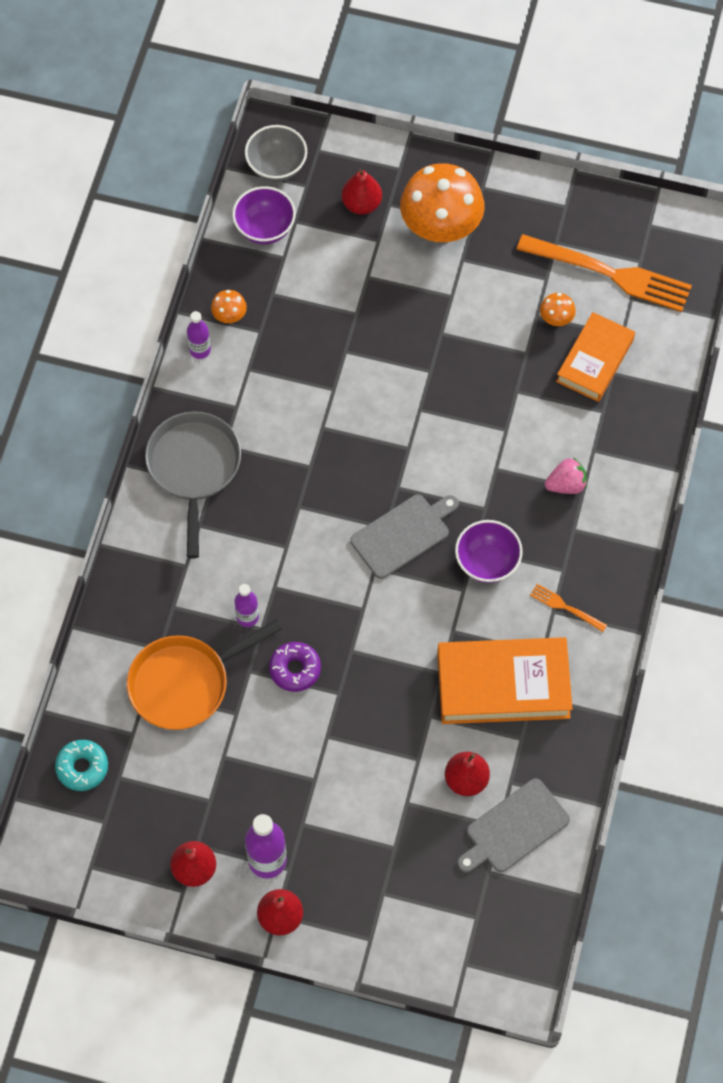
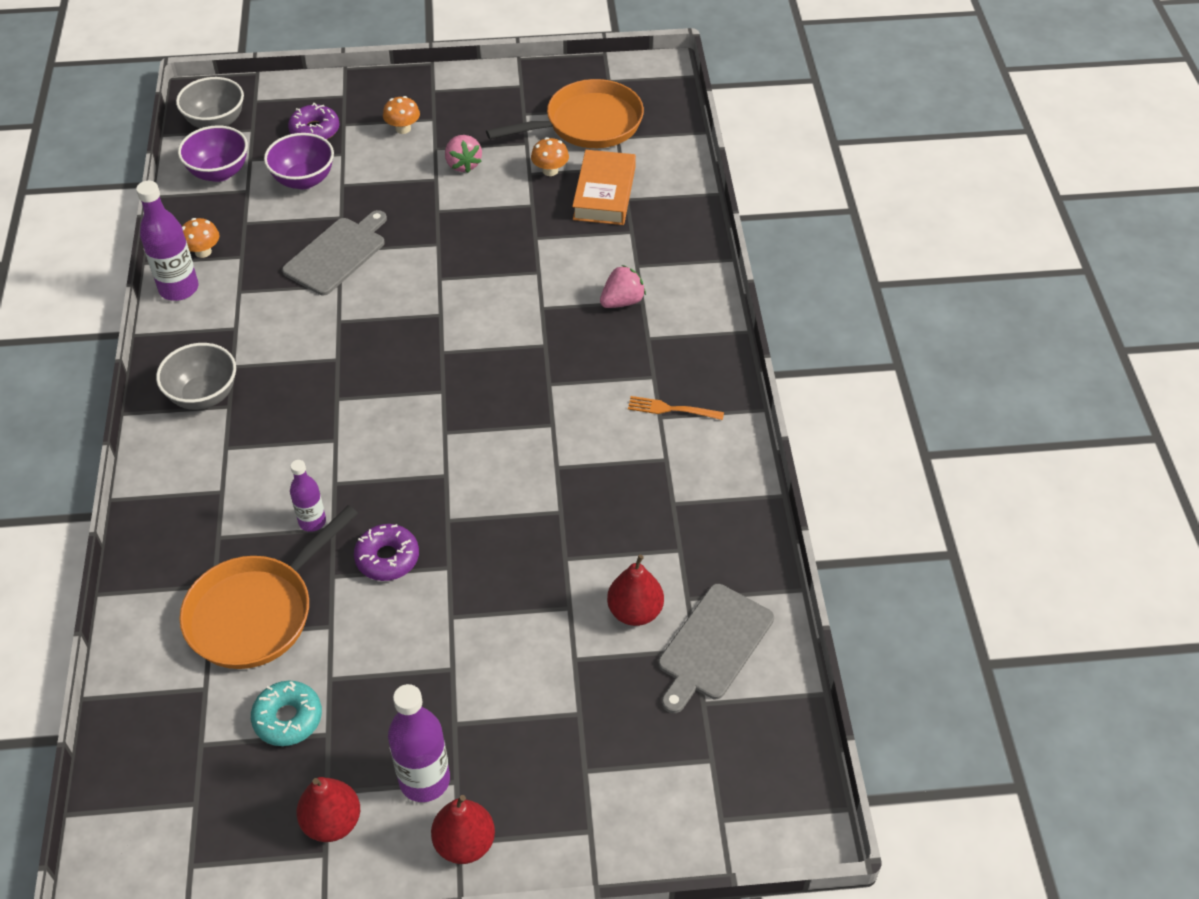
camera: 20 degrees left, 15 degrees down
turquoise donut [55,740,108,791] -> turquoise donut moved to [251,681,322,746]
grey pan [145,411,241,559] -> grey bowl [156,343,236,410]
purple bottle [187,311,211,359] -> purple bottle [136,180,198,301], size x1.64
red pear [342,169,382,215] -> purple donut [288,103,340,140]
grey cutting board [350,494,459,579] -> grey cutting board moved to [282,210,387,295]
orange mushroom [400,163,485,242] -> orange mushroom [383,96,420,134], size x0.42
orange book [437,637,573,724] -> none
purple bowl [455,520,523,583] -> purple bowl moved to [264,133,334,189]
orange fork [516,234,692,312] -> orange pan [486,79,644,148]
none -> pink strawberry [445,135,482,173]

